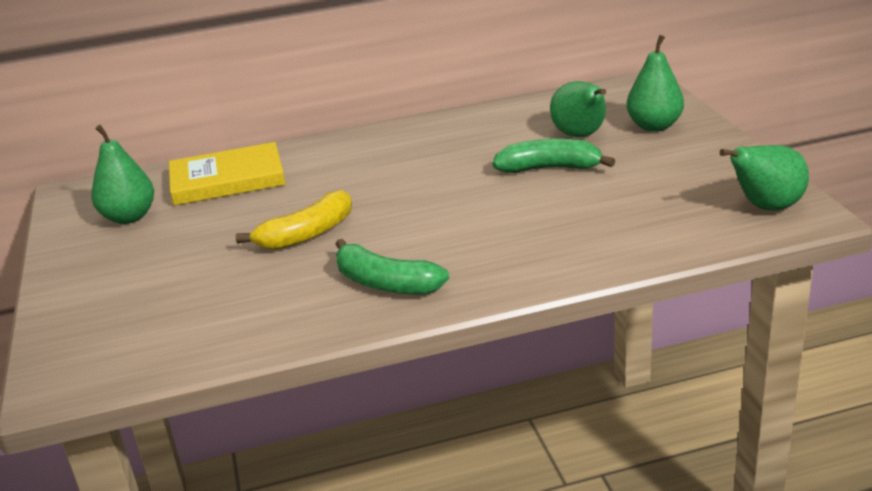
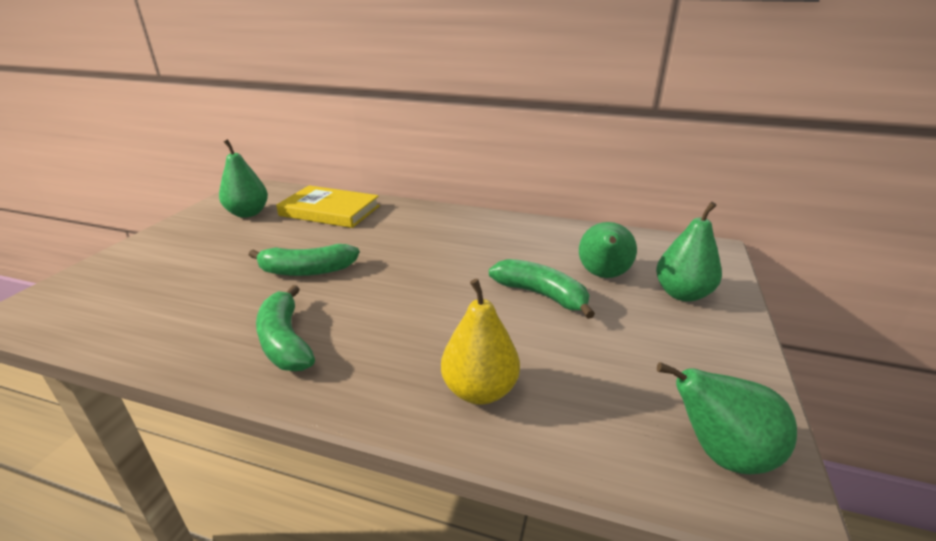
camera: 30 degrees right, 0 degrees up
yellow banana [236,190,352,250] -> green banana [249,244,360,276]
none -> yellow pear [441,279,520,405]

